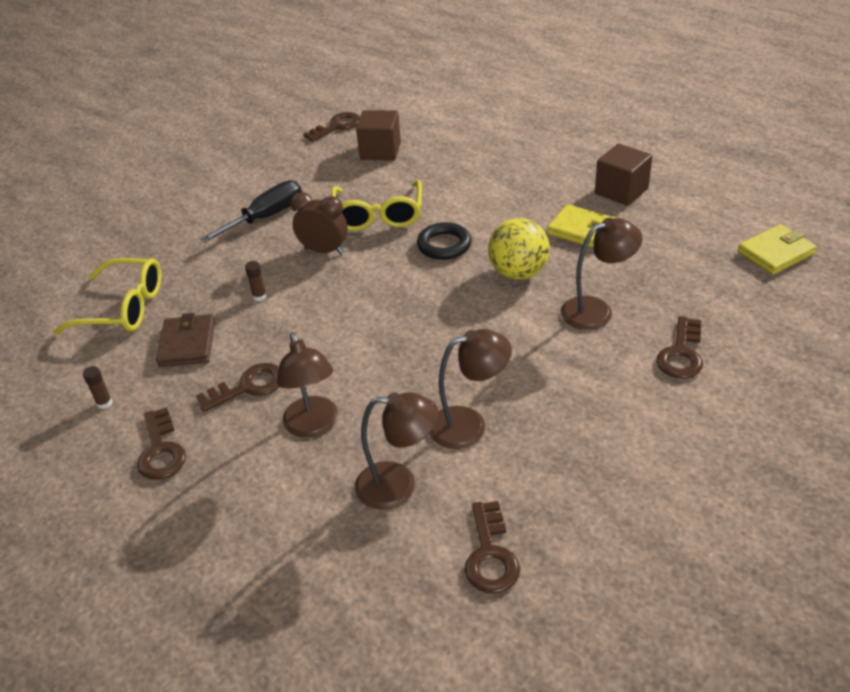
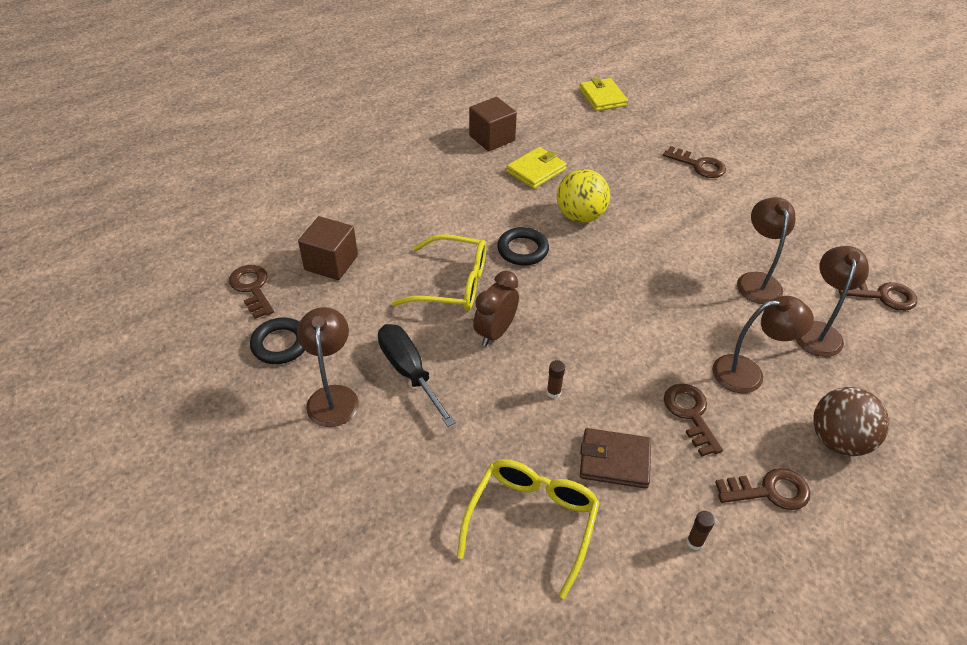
camera: 80 degrees left, 5 degrees up
brown lamp [561,218,643,330] -> brown lamp moved to [297,307,359,427]
none -> black ring [250,318,305,364]
none -> brown ball [813,387,890,456]

